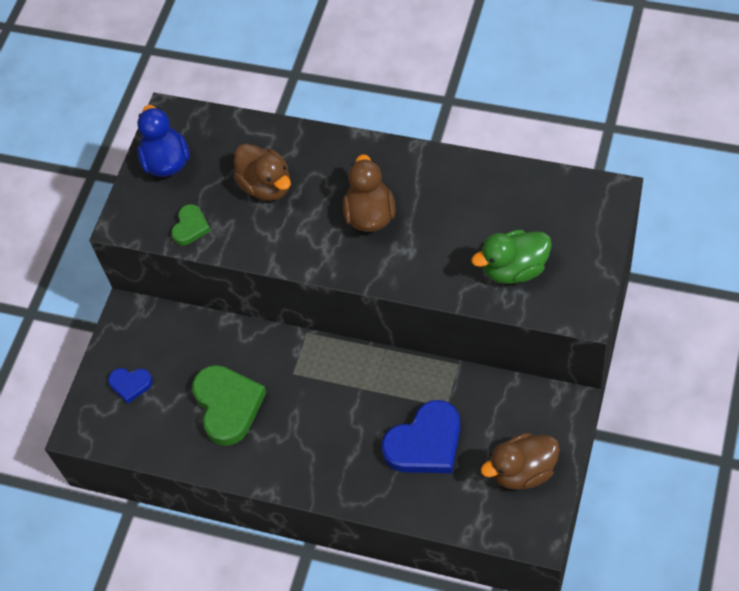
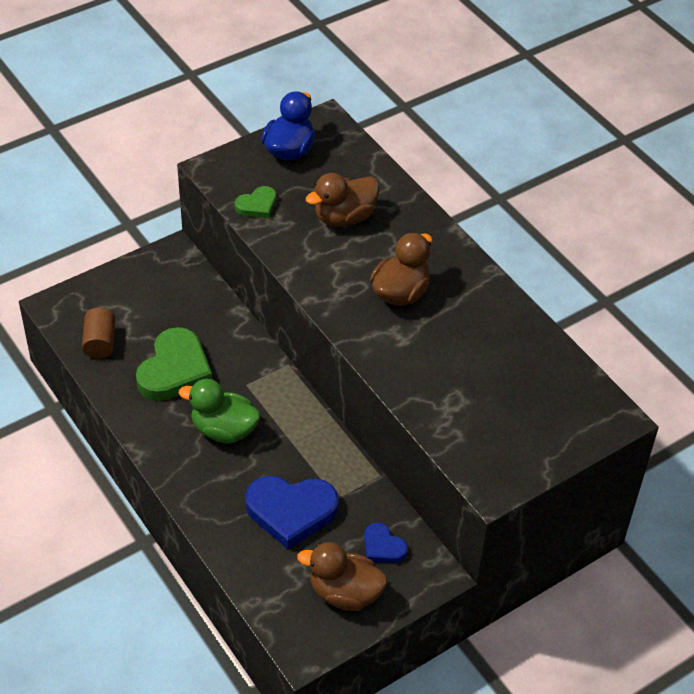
camera: 30 degrees right, 10 degrees down
blue heart [108,368,153,404] -> blue heart moved to [364,523,408,563]
brown duck [234,143,291,201] -> brown duck turned 60 degrees clockwise [305,173,380,227]
green duck [471,230,552,284] -> green duck moved to [179,379,261,443]
none -> brown cylinder [82,308,115,359]

